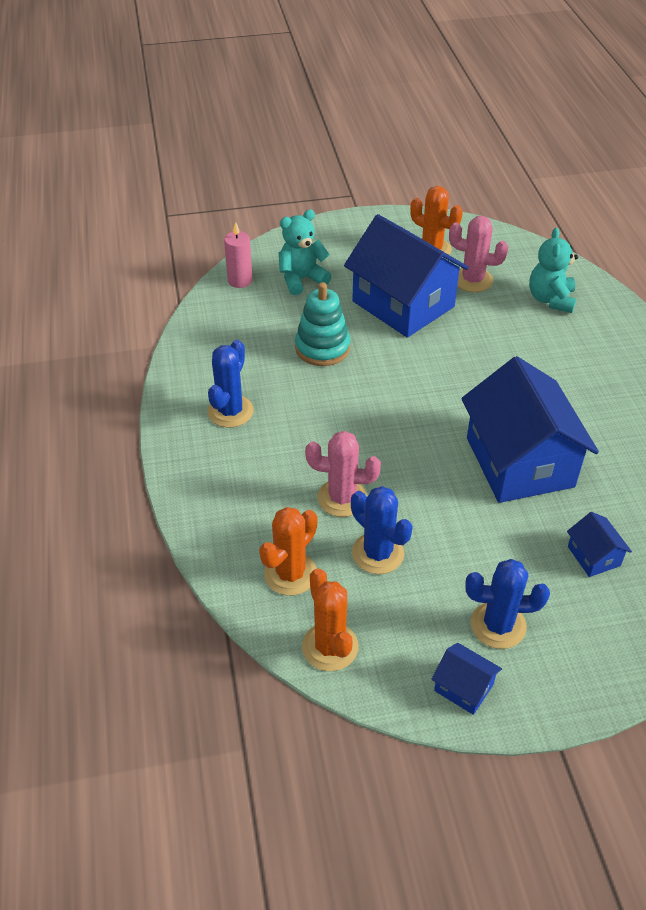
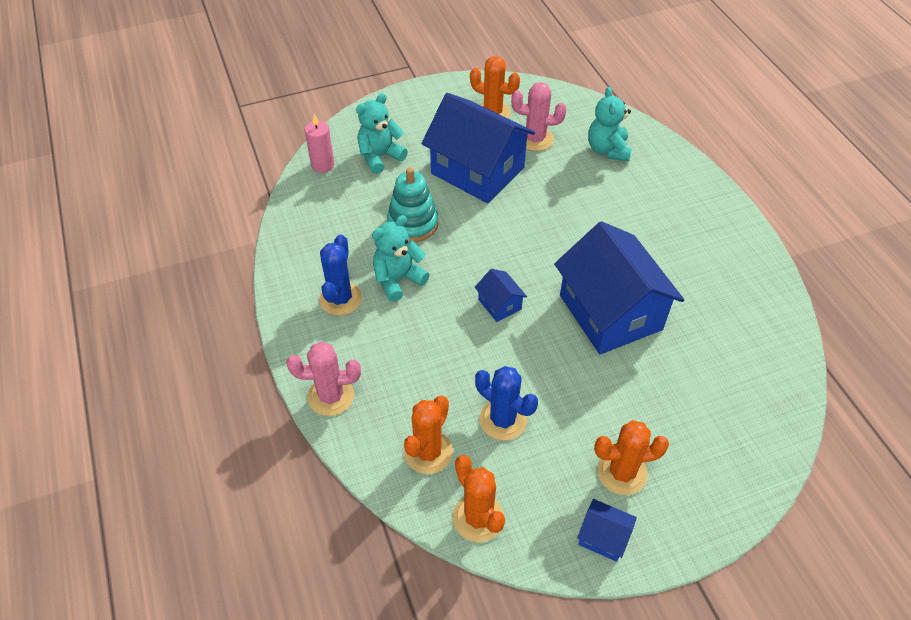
camera: 10 degrees left, 5 degrees up
pink cactus [305,431,381,517] -> pink cactus moved to [286,342,361,416]
blue cactus [465,559,550,649] -> orange cactus [594,420,669,495]
blue house [567,512,632,577] -> blue house moved to [475,269,527,322]
none -> turquoise teddy bear [372,215,430,302]

